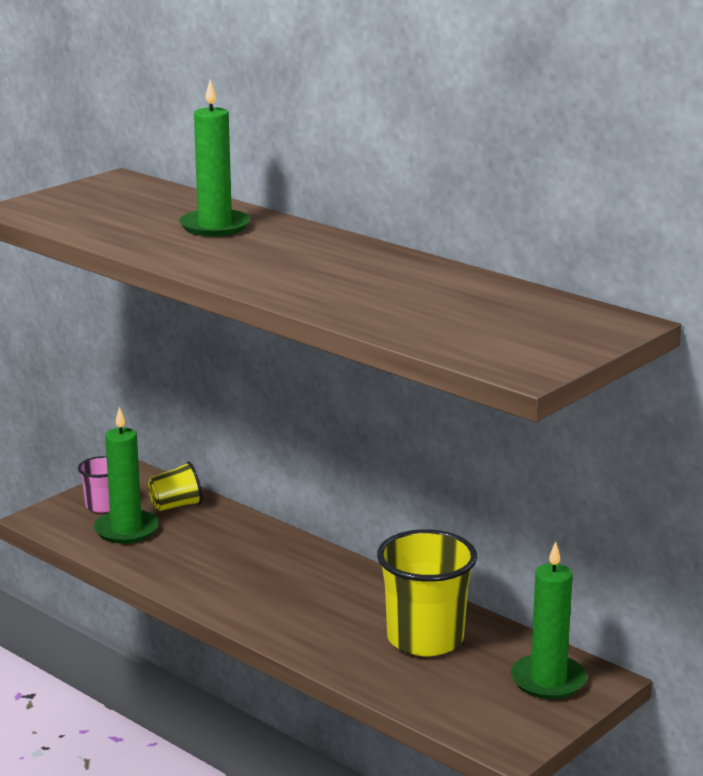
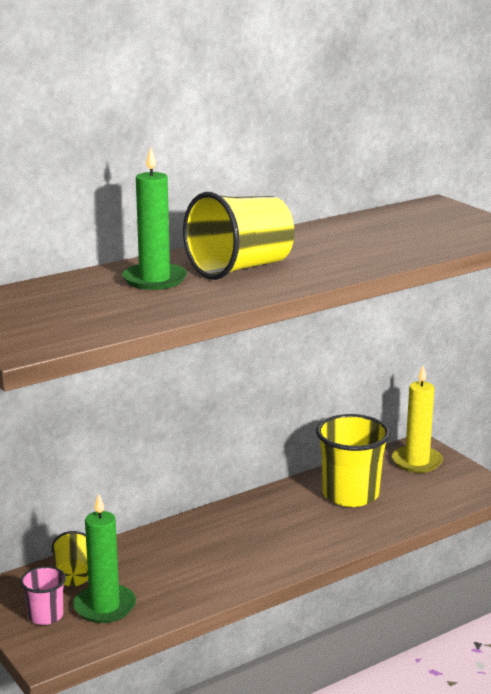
camera: 75 degrees left, 0 degrees up
green candle [511,542,587,699] -> yellow candle [392,365,443,473]
none -> yellow cup [183,192,294,280]

